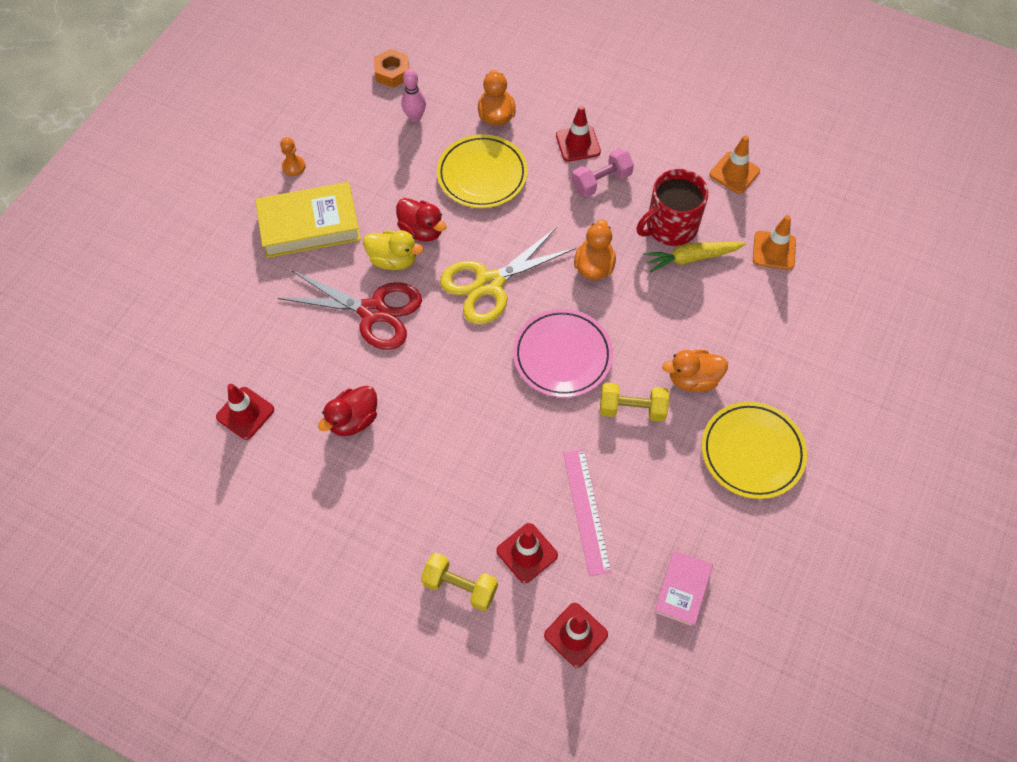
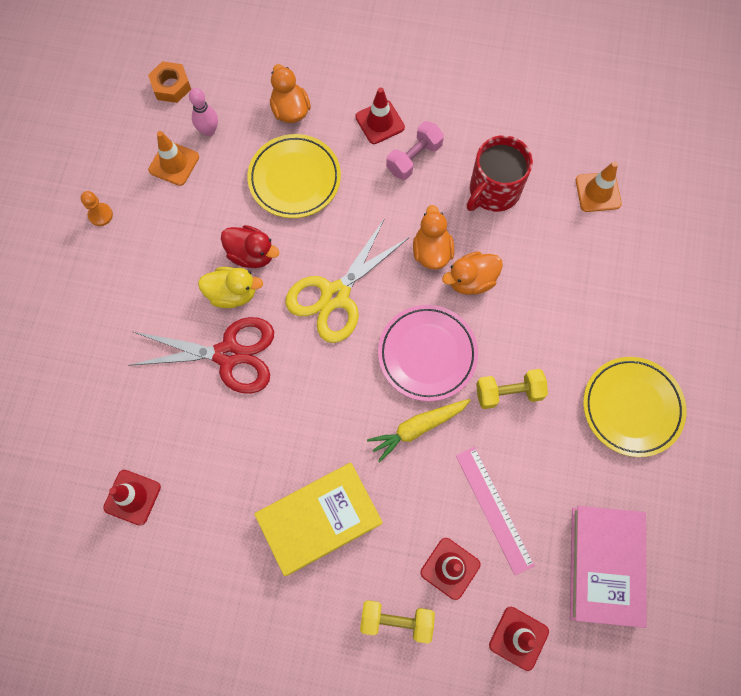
camera: 15 degrees left, 10 degrees up
yellow book [255,182,361,258] -> yellow book moved to [254,463,382,576]
red duck [318,386,377,436] -> none
yellow carrot [644,242,746,273] -> yellow carrot moved to [367,399,471,463]
pink book [654,550,713,628] -> pink book [570,506,647,628], size x1.72
orange duck [662,350,728,392] -> orange duck moved to [442,251,503,295]
orange traffic cone [709,135,760,194] -> orange traffic cone moved to [148,131,199,186]

